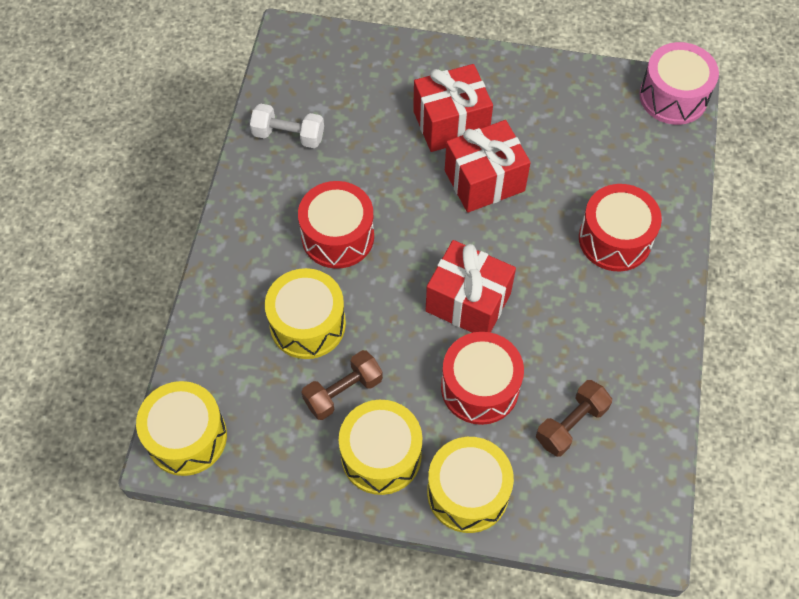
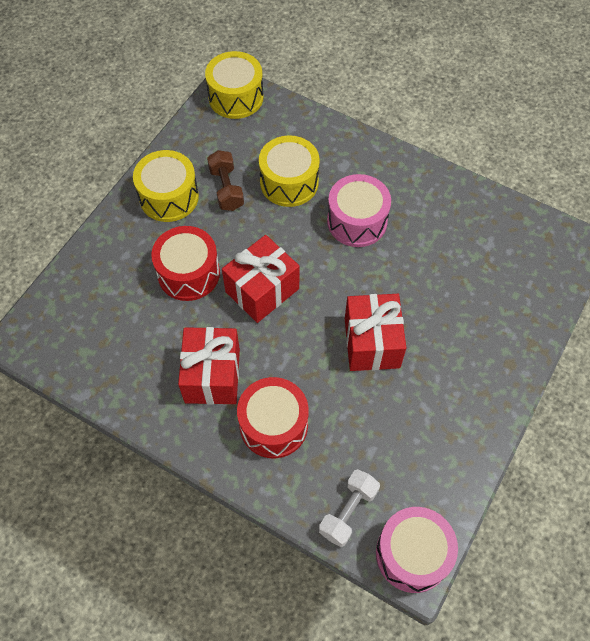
camera: 110 degrees right, 0 degrees up
white dumbbell [250,103,324,148] -> white dumbbell moved to [319,469,380,547]
red drum [298,181,374,269] -> pink drum [327,174,391,247]
red gift [413,64,493,152] -> red gift moved to [178,327,240,405]
yellow drum [427,437,514,533] -> none
brown dumbbell [536,380,612,457] -> none

